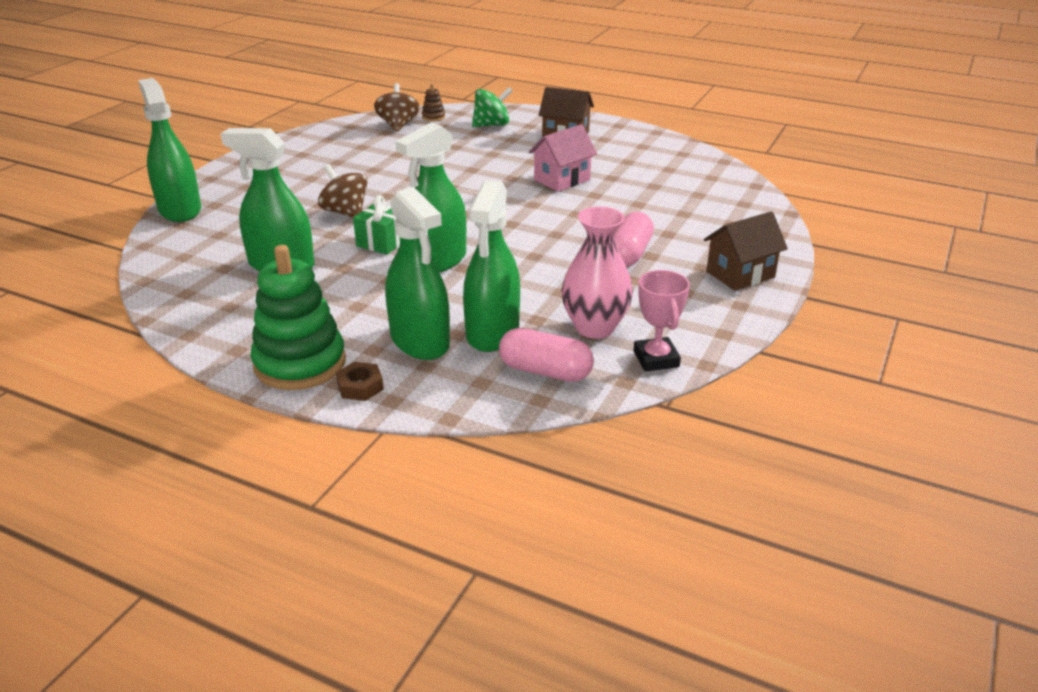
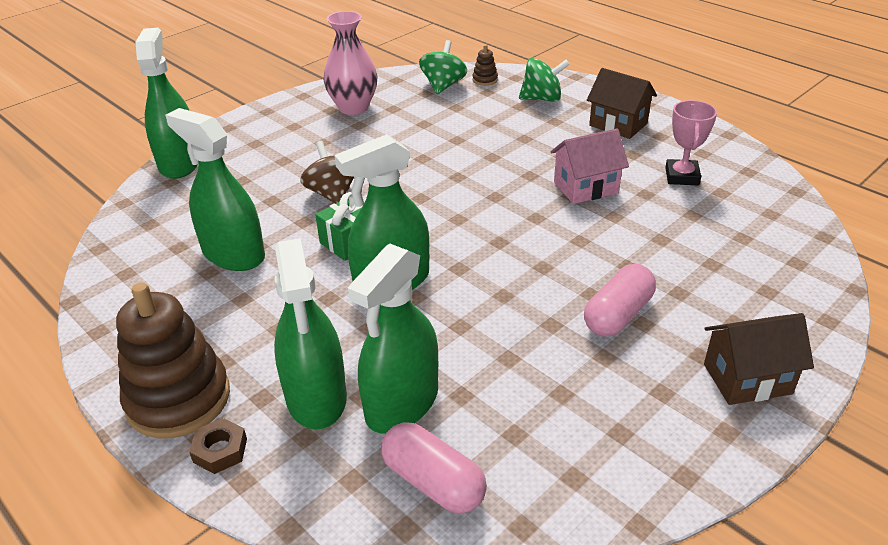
camera: 20 degrees right, 5 degrees up
green stacking toy [251,245,346,390] -> brown stacking toy [116,282,230,438]
brown spinning top [374,83,420,132] -> green spinning top [419,40,467,95]
pink vase [561,207,633,339] -> pink vase moved to [324,11,377,115]
pink trophy [634,270,690,372] -> pink trophy moved to [665,100,717,186]

